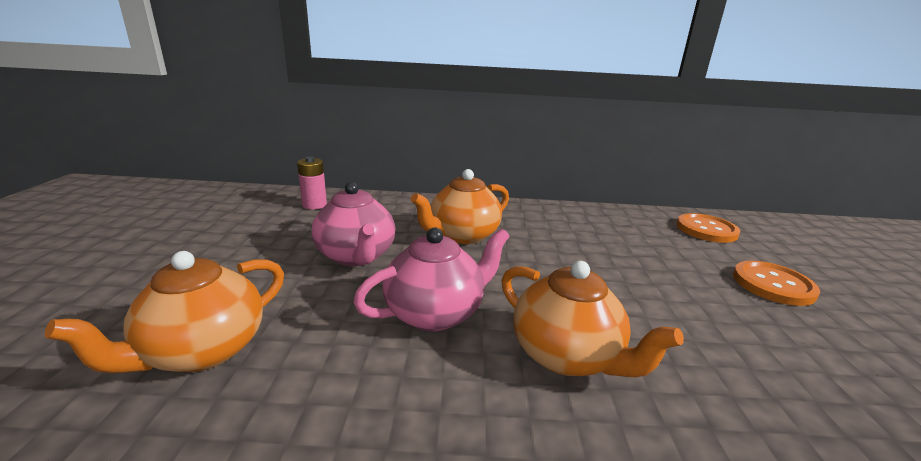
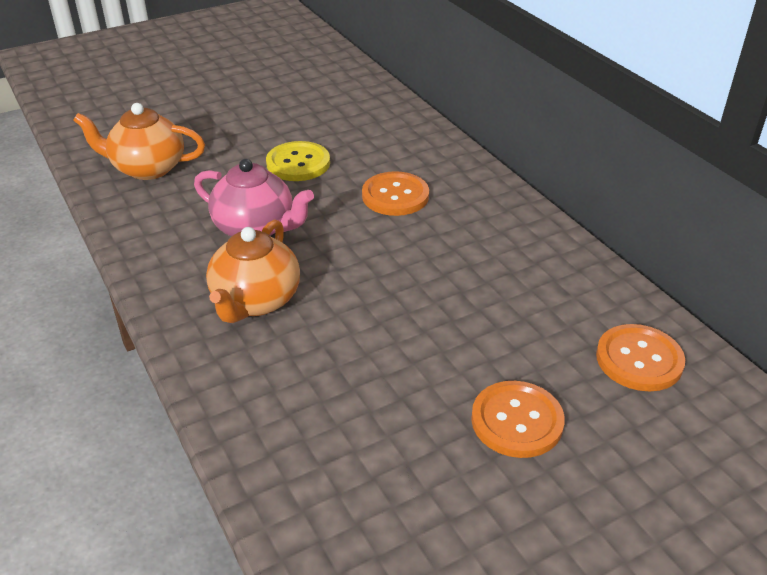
camera: 60 degrees right, 15 degrees up
pink battery [297,157,327,210] -> none
pink teapot [312,182,395,266] -> yellow button [266,141,330,181]
orange teapot [411,169,509,244] -> orange button [362,171,429,216]

